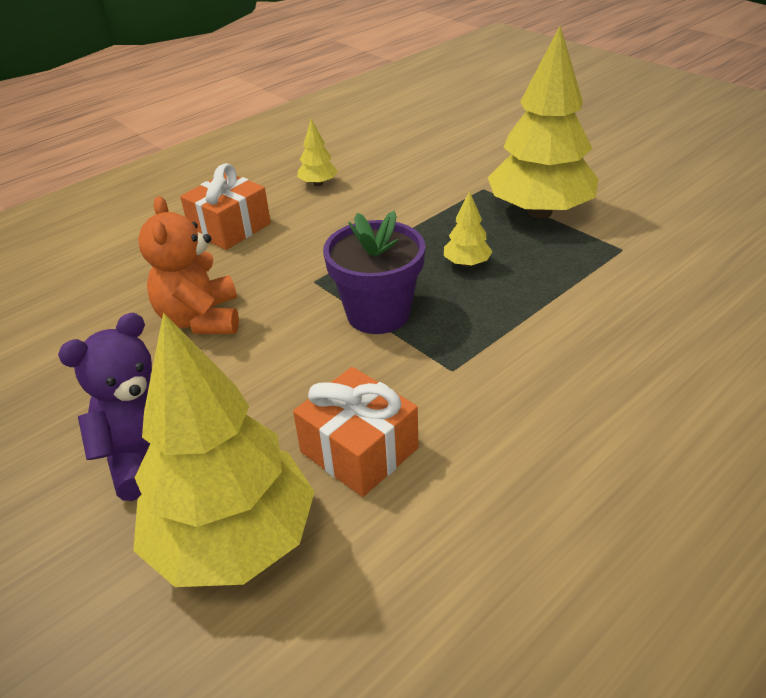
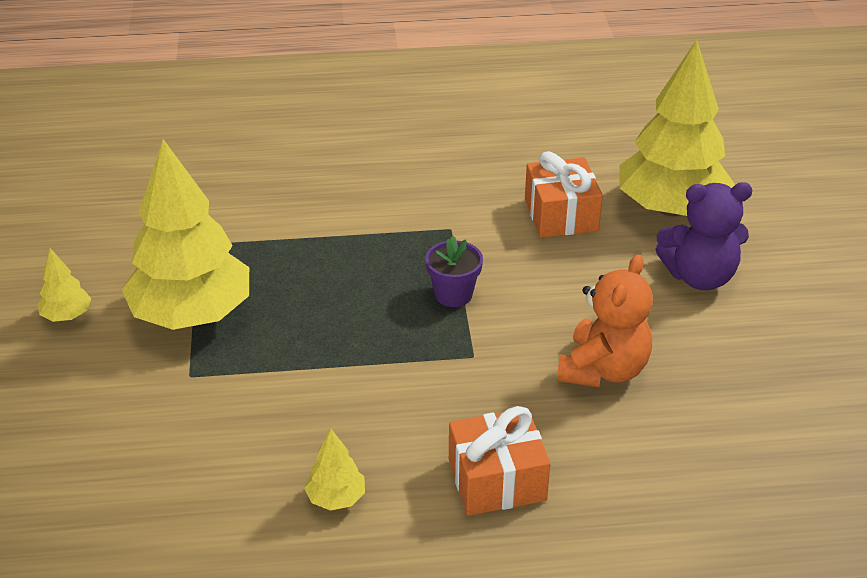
camera: 145 degrees left, 0 degrees up
purple flower pot [323,211,425,334] -> purple flower pot [425,236,483,307], size x0.61
yellow tree [444,191,493,267] -> yellow tree moved to [38,248,91,322]

